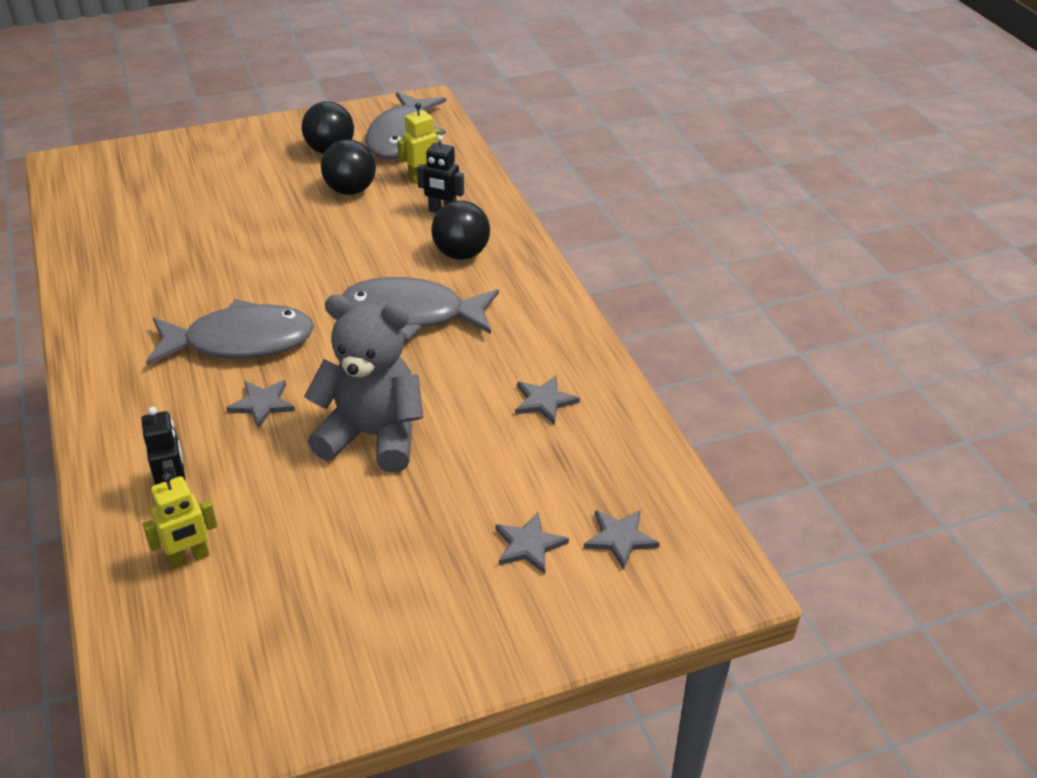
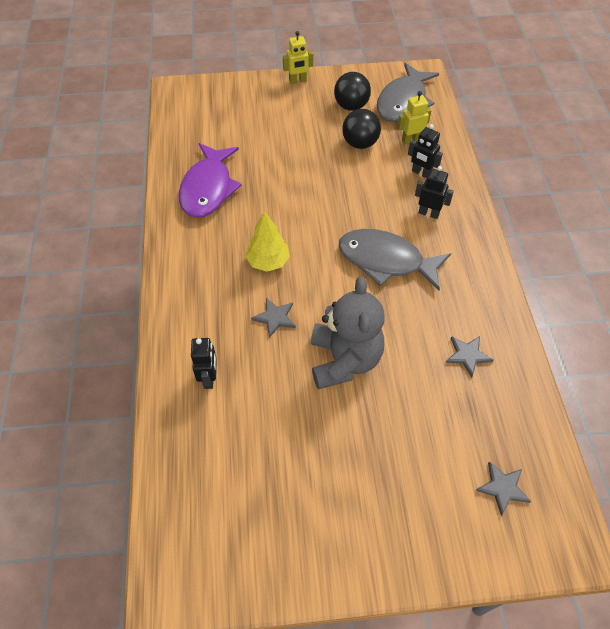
camera: 15 degrees right, 15 degrees up
yellow robot [142,473,217,569] -> yellow robot moved to [283,31,313,84]
grey fish [146,299,314,365] -> yellow tree [245,211,290,272]
grey teddy bear [304,295,423,472] -> grey teddy bear turned 60 degrees clockwise [311,276,385,389]
black ball [431,201,490,260] -> black robot [415,166,454,219]
grey star [496,512,569,574] -> none
none -> purple fish [179,143,242,218]

